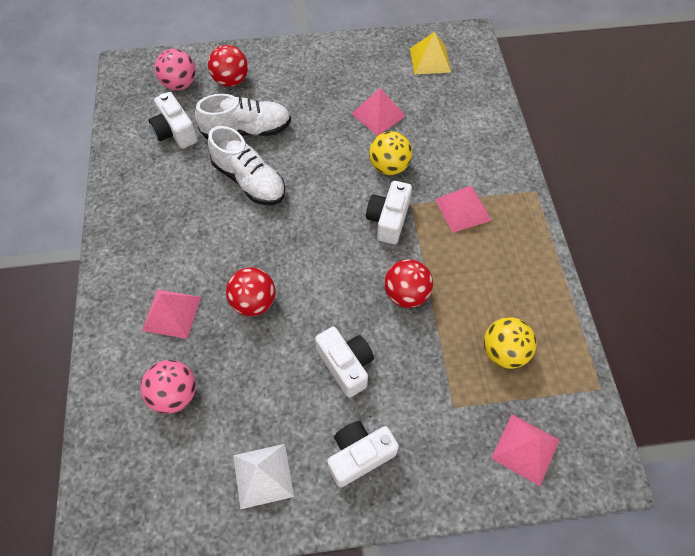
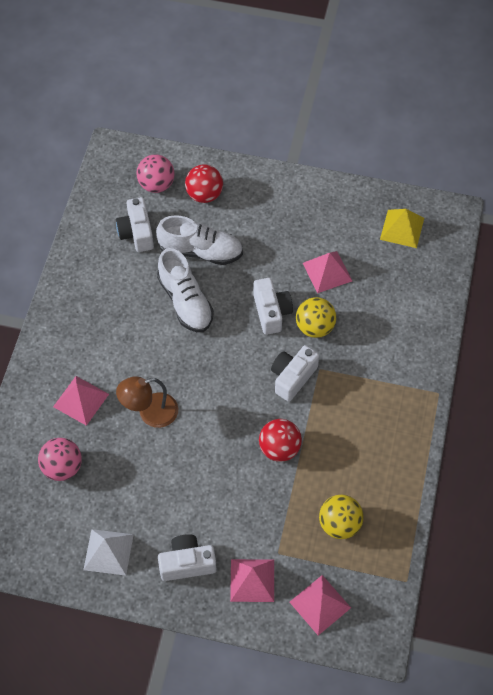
camera: 20 degrees right, 0 degrees up
red ball [226,267,275,316] -> brown lamp [116,376,178,428]
white camera [315,327,374,398] -> white camera moved to [253,278,293,335]
pink pyramid [435,186,492,233] -> pink pyramid moved to [230,559,274,602]

